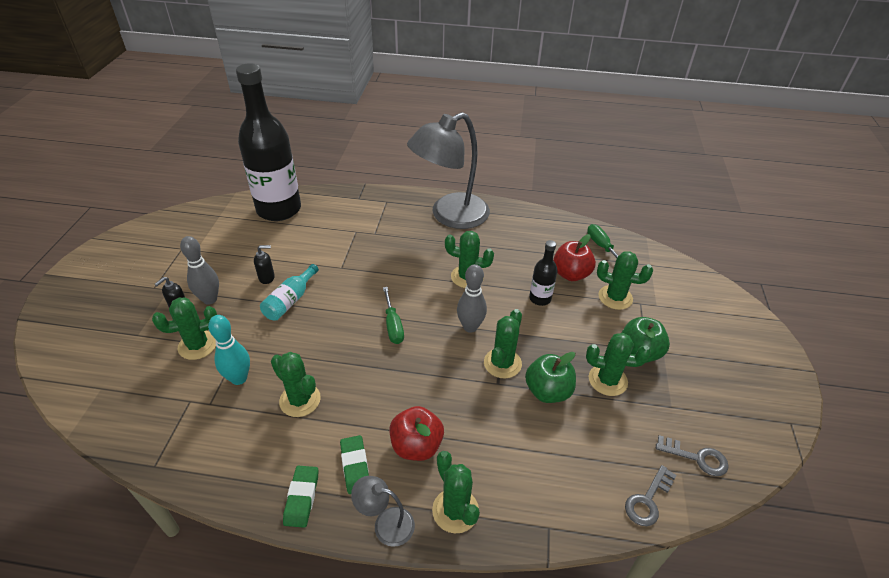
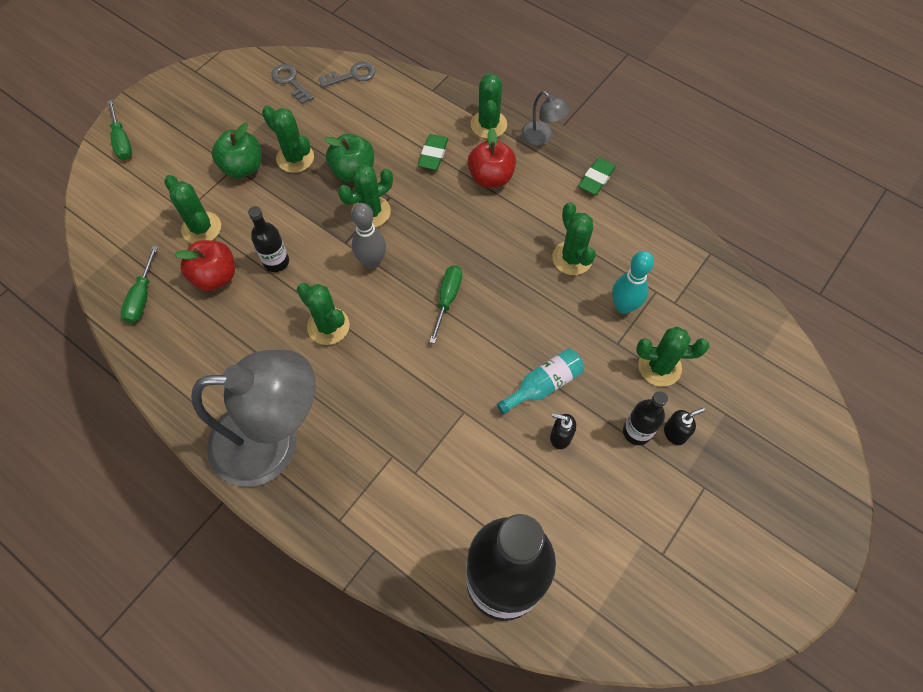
camera: 150 degrees left, 20 degrees up
grey bowling pin [180,236,219,305] -> black bottle [623,391,668,445]
green eraser [340,435,369,494] -> green eraser moved to [418,134,448,170]
none -> green screwdriver [107,100,132,160]

